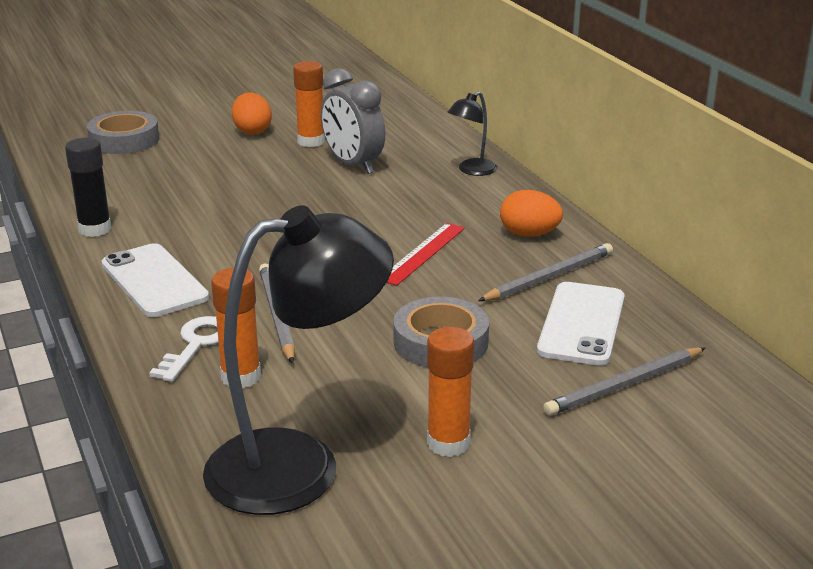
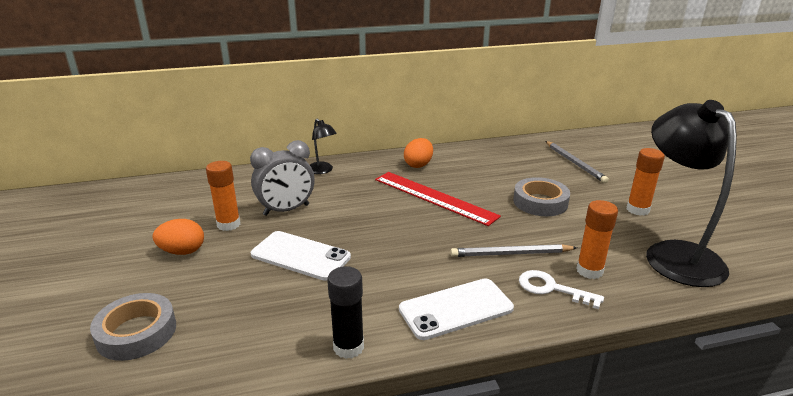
camera: 80 degrees left, 0 degrees up
red ruler [387,223,465,286] -> red ruler [375,172,501,226], size x1.60
grey pencil [478,243,613,301] -> none
white phone [537,282,625,366] -> white phone moved to [251,231,351,281]

